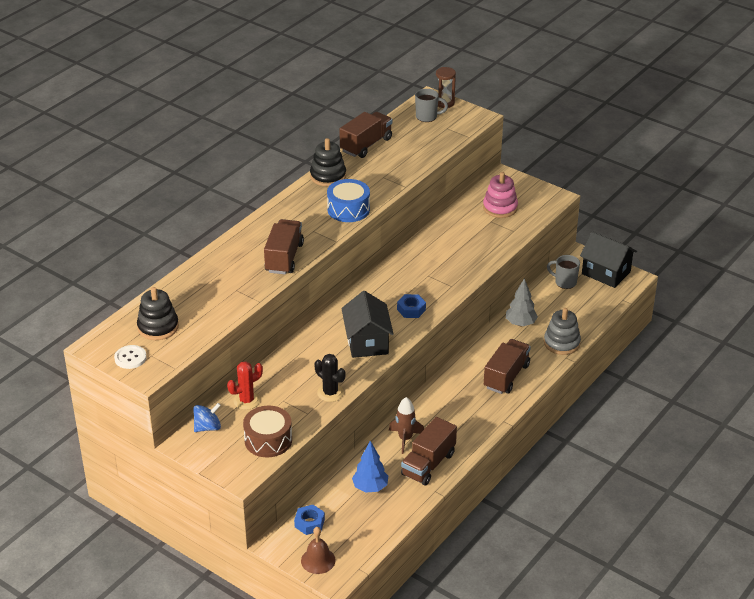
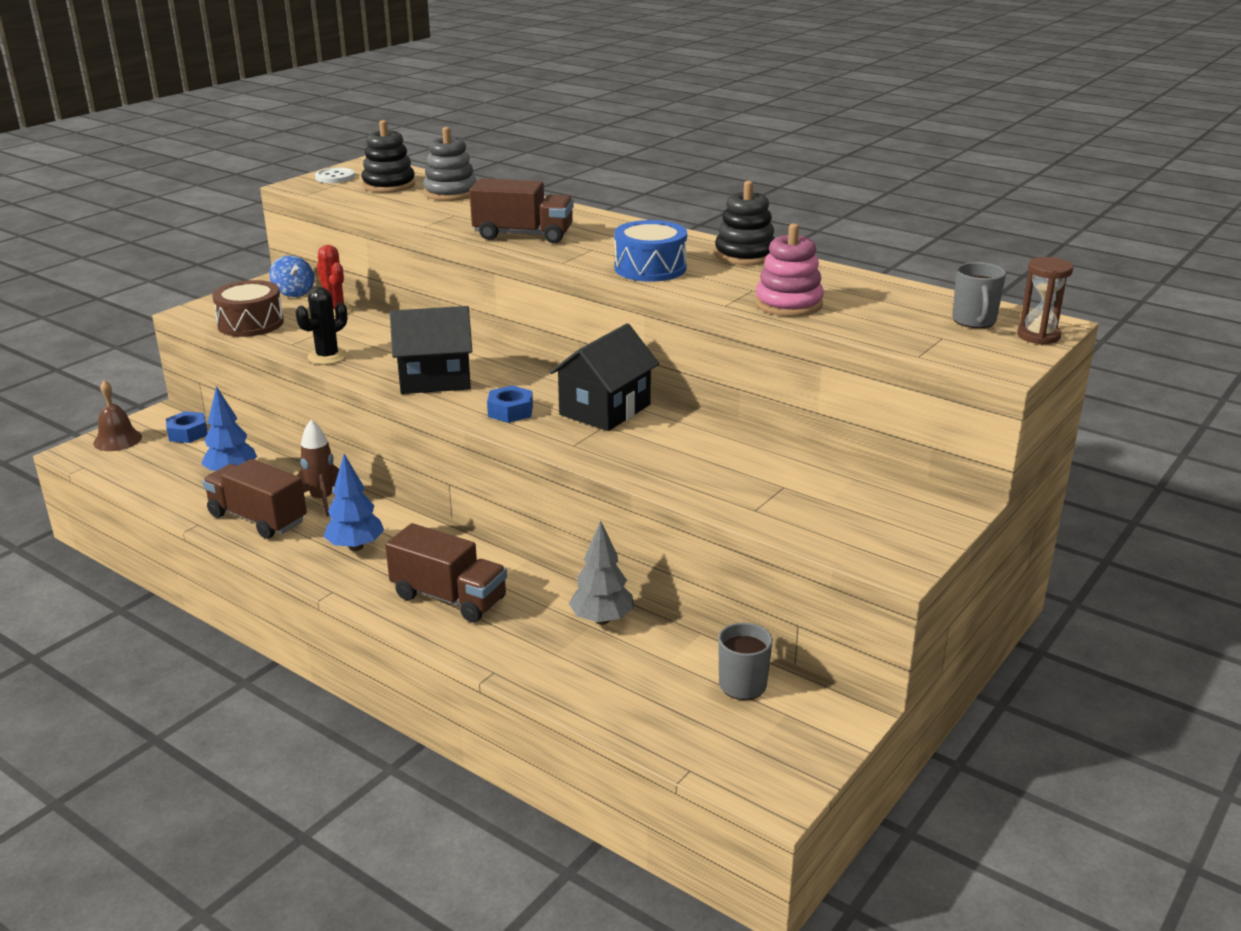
camera: 90 degrees right, 10 degrees down
brown truck [339,112,392,158] -> none
pink stacking toy [483,172,518,218] -> pink stacking toy moved to [755,224,824,317]
grey stacking toy [544,308,581,355] -> grey stacking toy moved to [423,127,477,201]
black house [580,231,637,288] -> black house moved to [549,323,659,431]
none -> blue tree [324,454,384,551]

